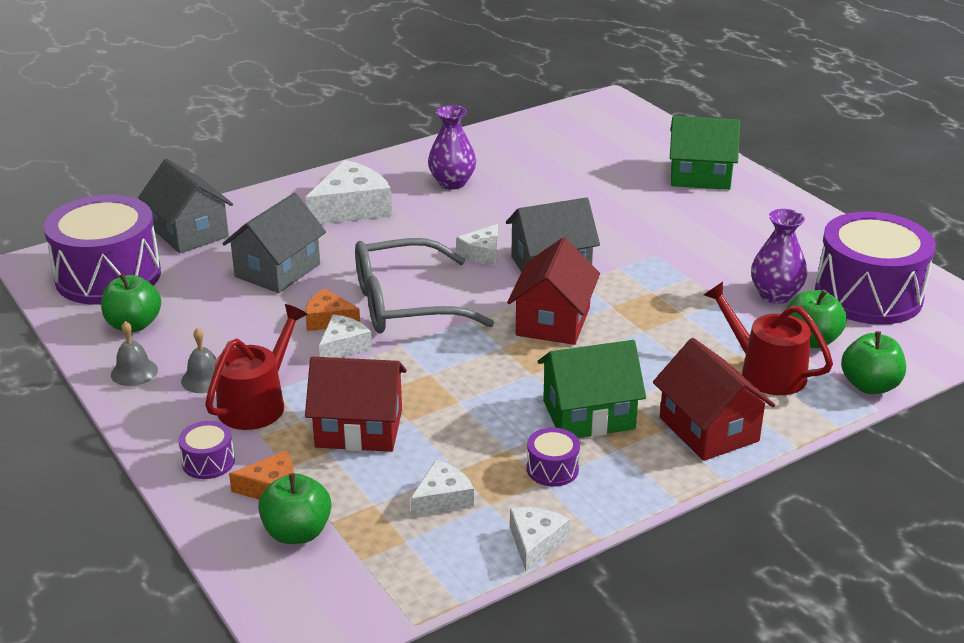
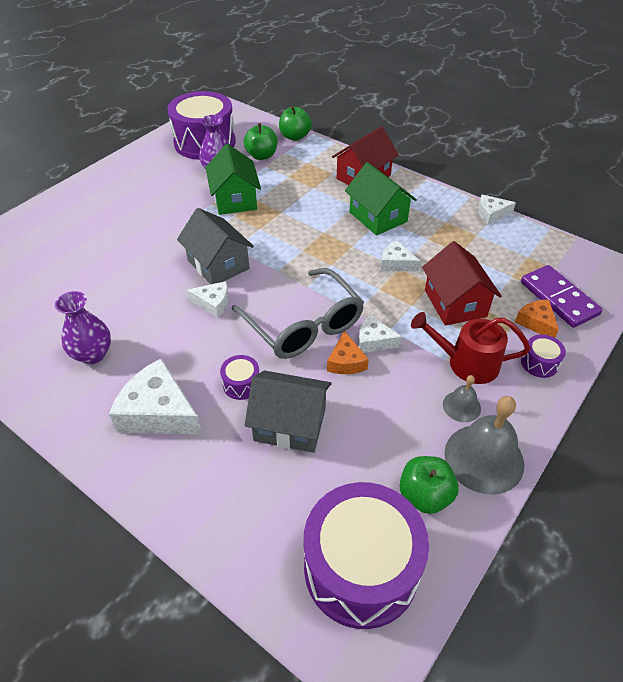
camera: 110 degrees left, 15 degrees up
grey bell [111,321,158,386] -> grey bell [444,396,524,495], size x1.94
grey house [138,159,233,253] -> none
green apple [258,473,331,544] -> purple domino [521,265,603,328]
white cheese [410,460,474,517] -> white cheese moved to [381,240,420,272]
red house [507,238,600,345] -> none
purple drum [527,428,580,486] -> purple drum moved to [220,355,259,400]
green house [670,116,740,190] -> green house moved to [205,144,261,215]
red watering can [704,282,833,395] -> none

